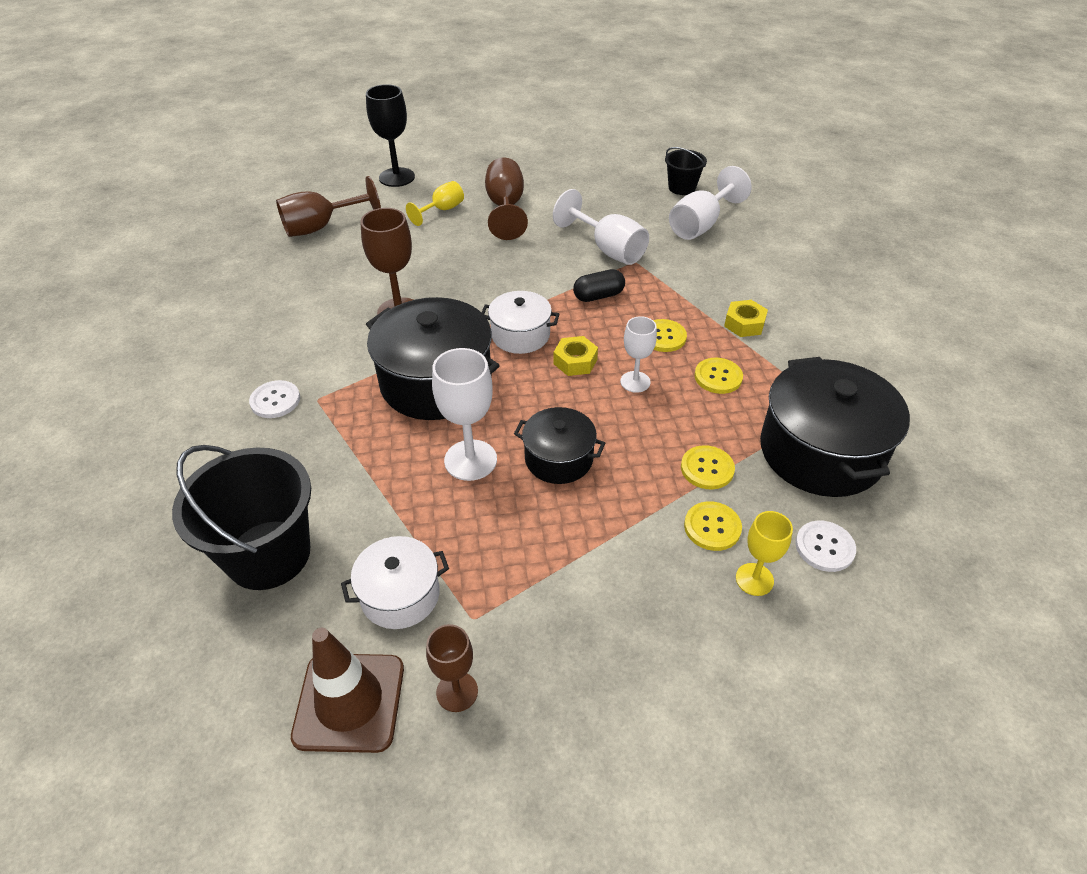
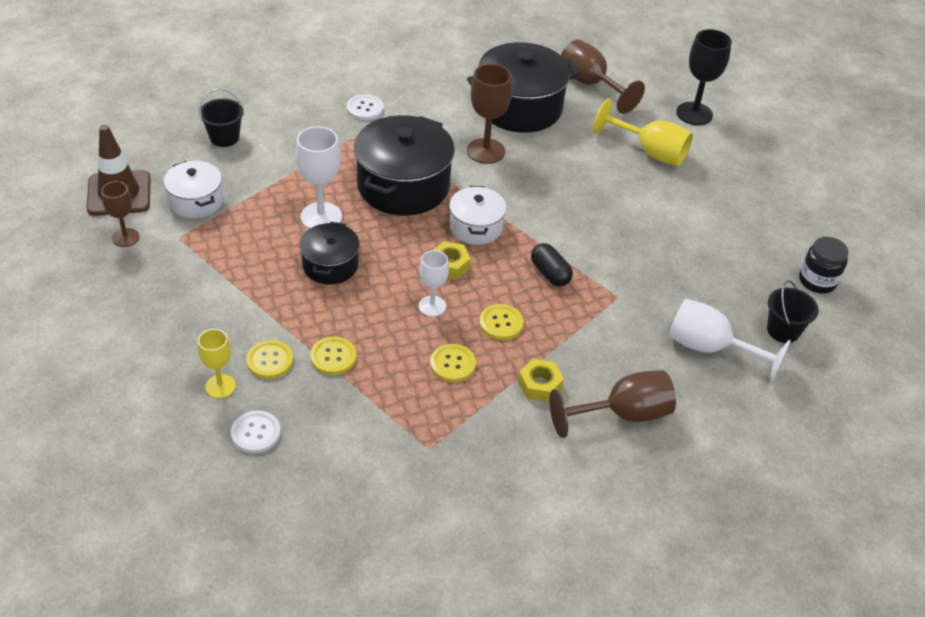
camera: 75 degrees right, 0 degrees up
black bucket [172,445,311,590] -> black bucket [199,88,244,147], size x0.53
yellow goblet [406,181,464,226] -> yellow goblet [593,98,693,166], size x1.60
brown goblet [485,157,528,240] -> brown goblet moved to [549,370,676,438]
white goblet [553,189,649,265] -> none
black pot [760,357,910,497] -> black pot moved to [467,42,580,133]
none -> black jar [799,237,849,294]

